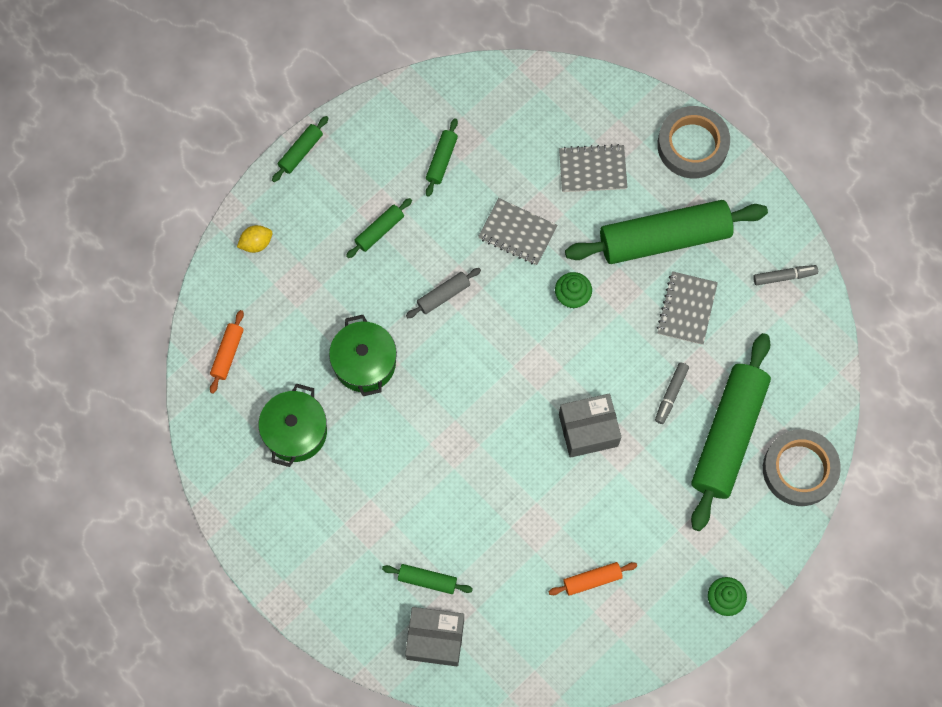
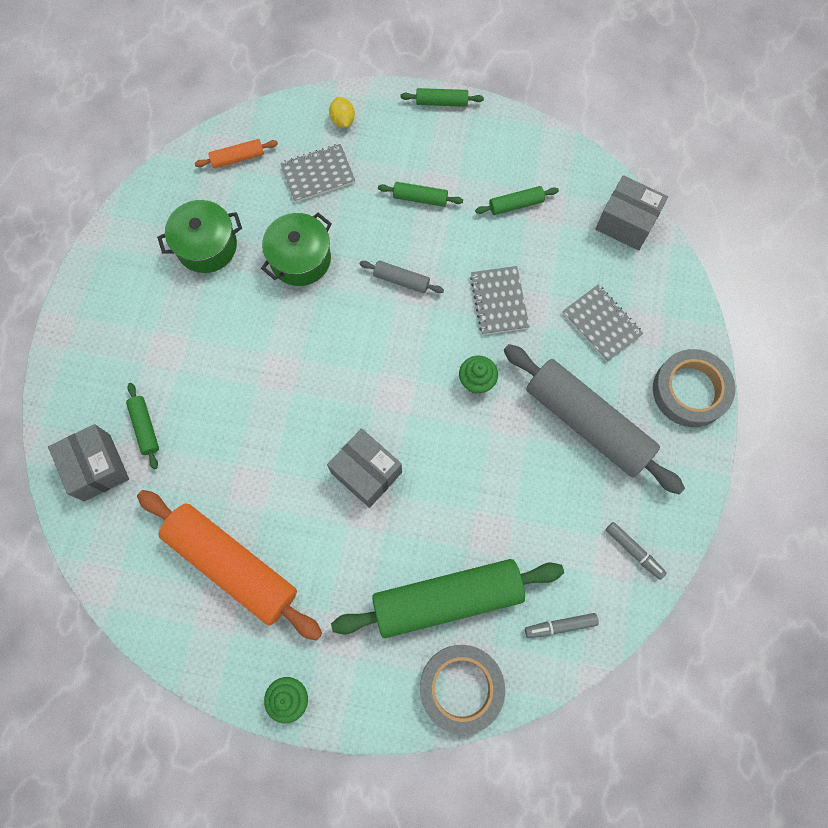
camera: 55 degrees right, 0 degrees up
yellow lemon [237,225,272,253] -> yellow lemon turned 45 degrees clockwise [329,97,355,128]
orange rolling pin [548,562,637,596] -> orange rolling pin [137,490,322,641], size x2.35
green rolling pin [565,200,768,264] -> grey rolling pin [504,344,685,494]
grey marker [655,362,689,424] -> grey marker moved to [525,613,599,638]
grey notebook [657,271,718,345] -> grey notebook moved to [280,144,355,202]
none -> grey box [595,175,668,250]

